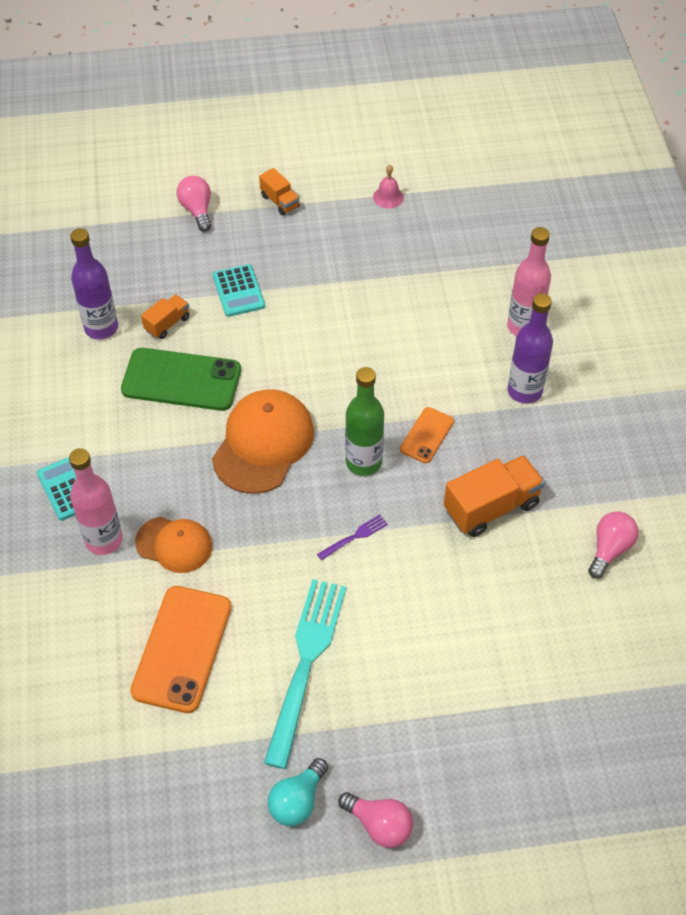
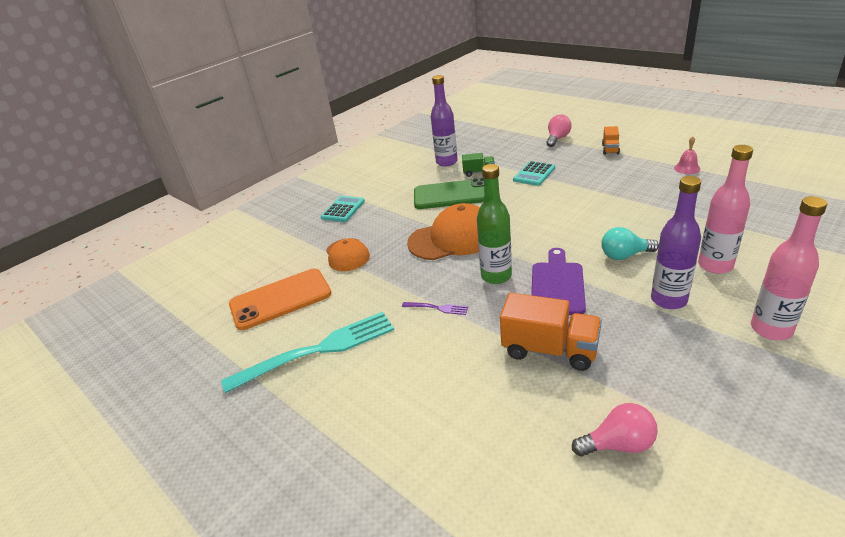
camera: 55 degrees right, 20 degrees down
pink bottle [69,448,123,555] -> pink bottle moved to [751,196,828,340]
green phone [121,348,241,411] -> green phone turned 60 degrees counterclockwise [414,178,484,209]
orange truck [141,294,190,339] -> green truck [462,153,495,177]
turquoise light bulb [268,758,328,826] -> turquoise light bulb moved to [601,227,659,260]
pink light bulb [338,792,413,848] -> none
orange phone [400,407,454,463] -> purple cutting board [531,248,586,315]

